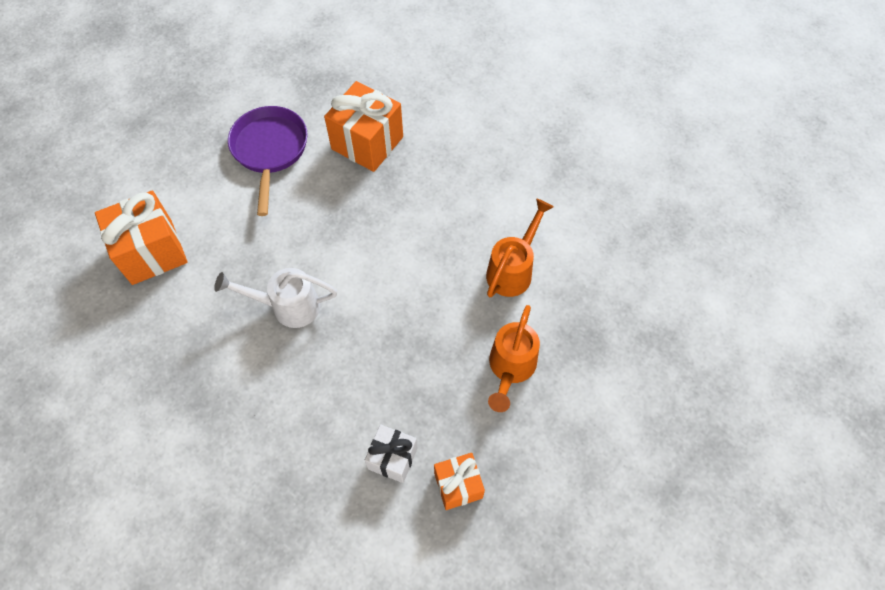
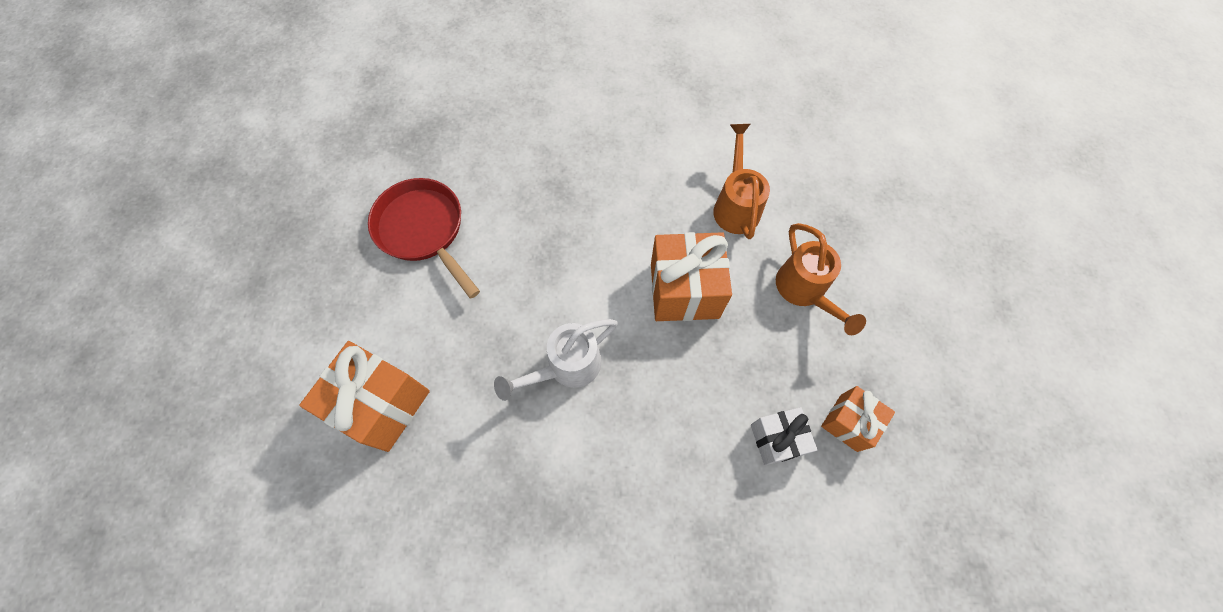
camera: 35 degrees left, 5 degrees up
purple pan [228,106,308,216] -> red pan [368,178,480,298]
orange gift [324,81,403,172] -> orange gift moved to [651,232,732,321]

